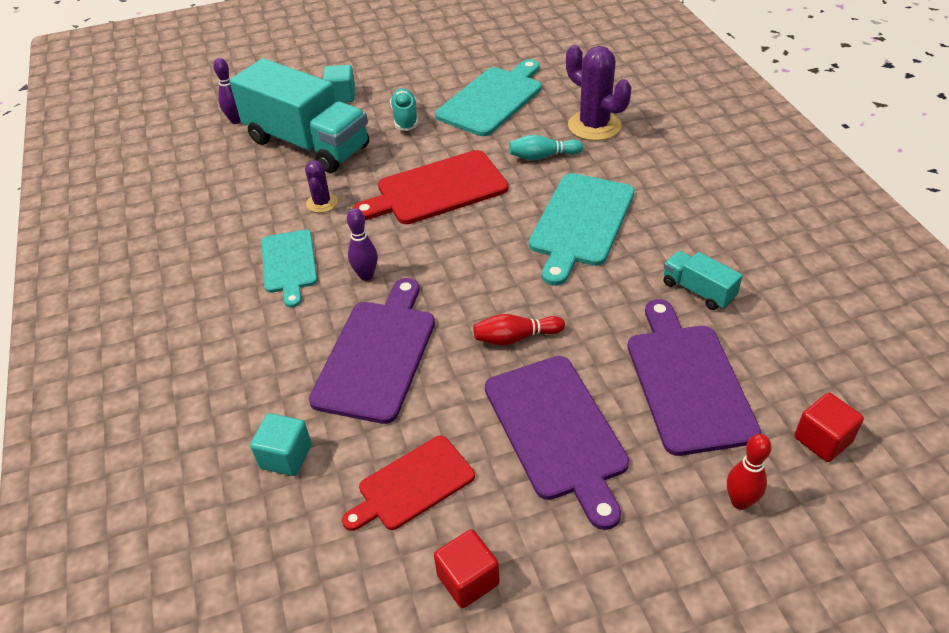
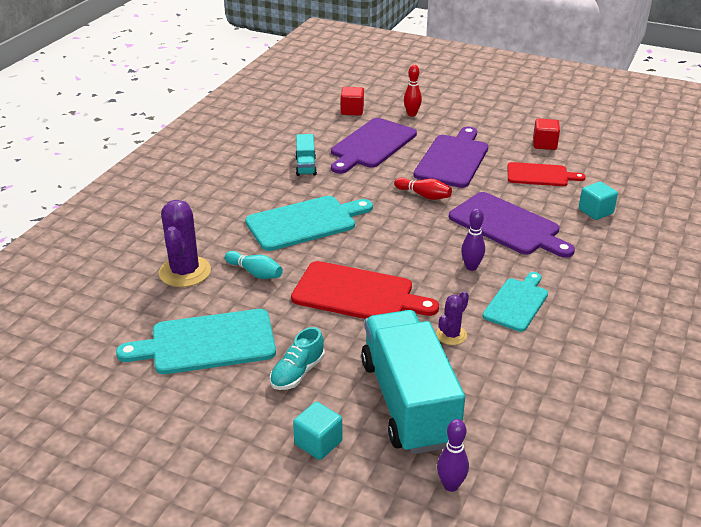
camera: 140 degrees left, 10 degrees down
purple cutting board [309,278,435,424] -> purple cutting board turned 105 degrees counterclockwise [449,192,575,258]

